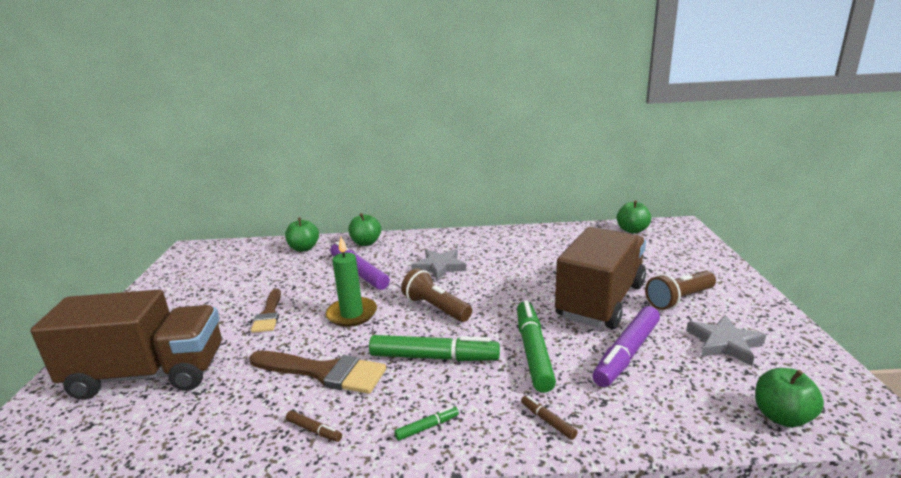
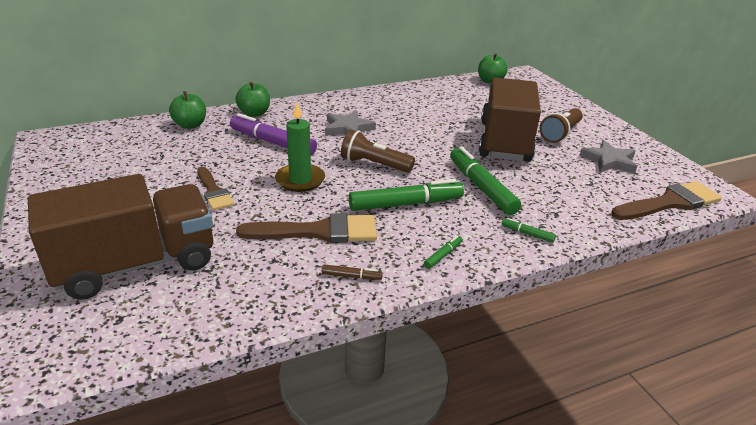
camera: 25 degrees left, 10 degrees up
brown marker [521,395,578,440] -> green marker [502,218,556,243]
purple marker [592,306,660,387] -> none
green apple [755,368,824,427] -> brown brush [611,181,722,220]

